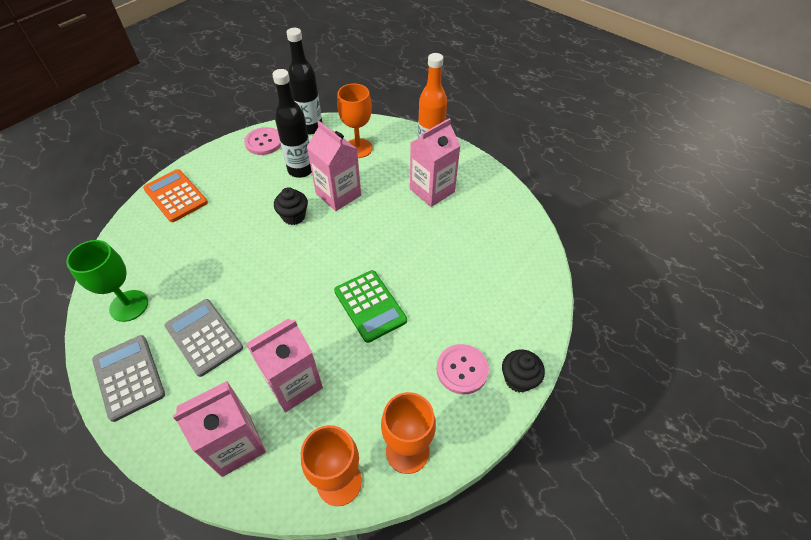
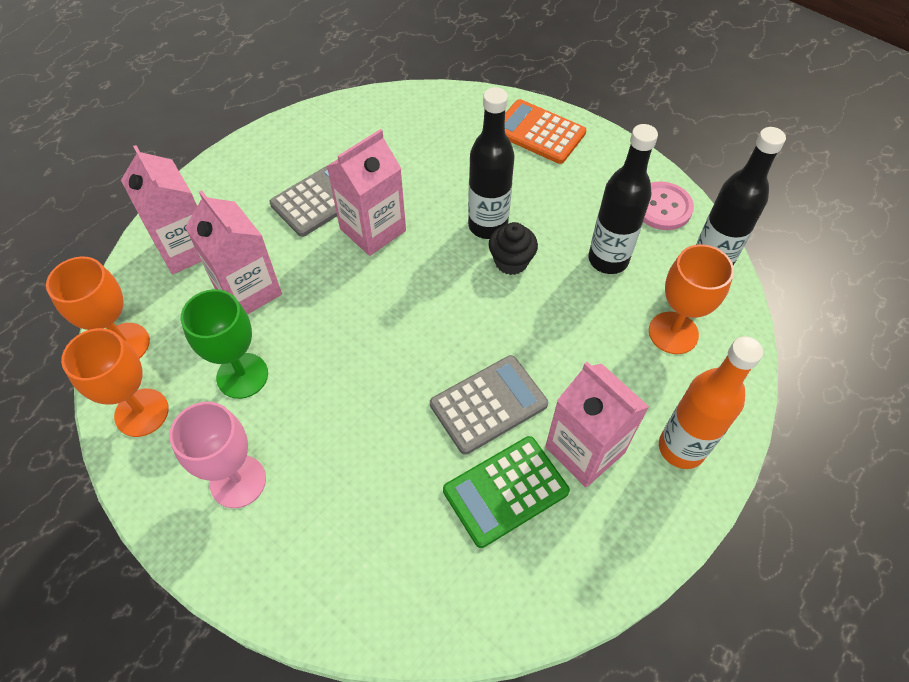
camera: 90 degrees right, 5 degrees up
green goblet [66,240,148,322] -> green goblet moved to [181,289,268,399]
grey calculator [92,335,165,422] -> grey calculator moved to [430,355,548,455]
orange calculator [143,169,208,222] -> orange calculator turned 105 degrees counterclockwise [505,99,586,164]
pink carton [307,121,361,211] -> pink carton moved to [327,129,406,256]
green calculator [334,270,407,343] -> green calculator moved to [443,436,570,548]
pink button [436,344,489,394] -> pink goblet [169,402,266,508]
black cupcake [502,349,545,393] -> none
none -> black bottle [468,87,515,239]

